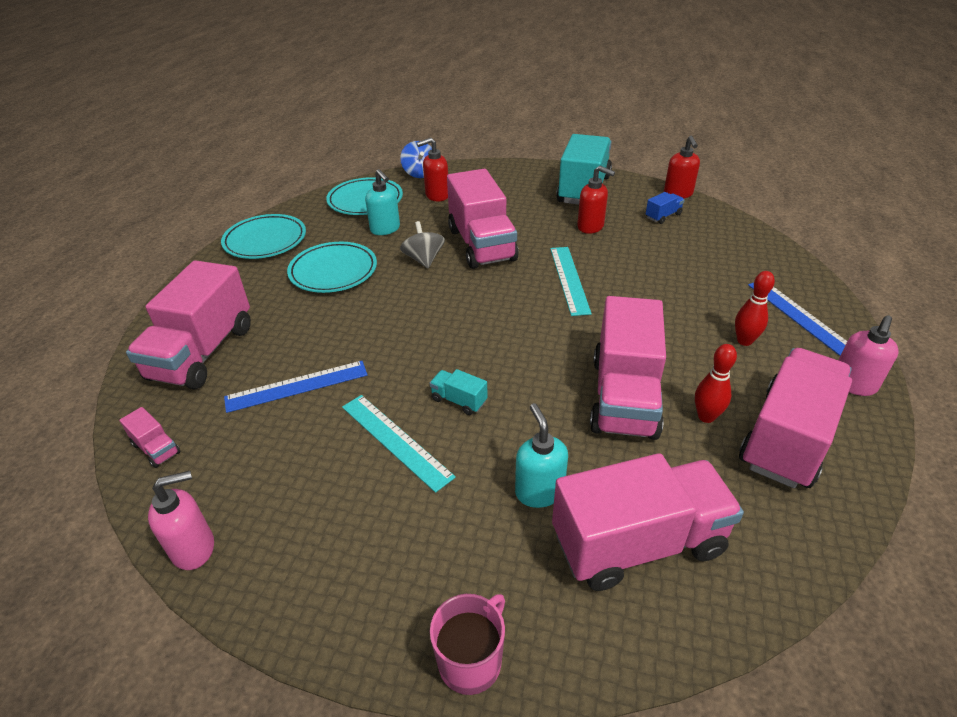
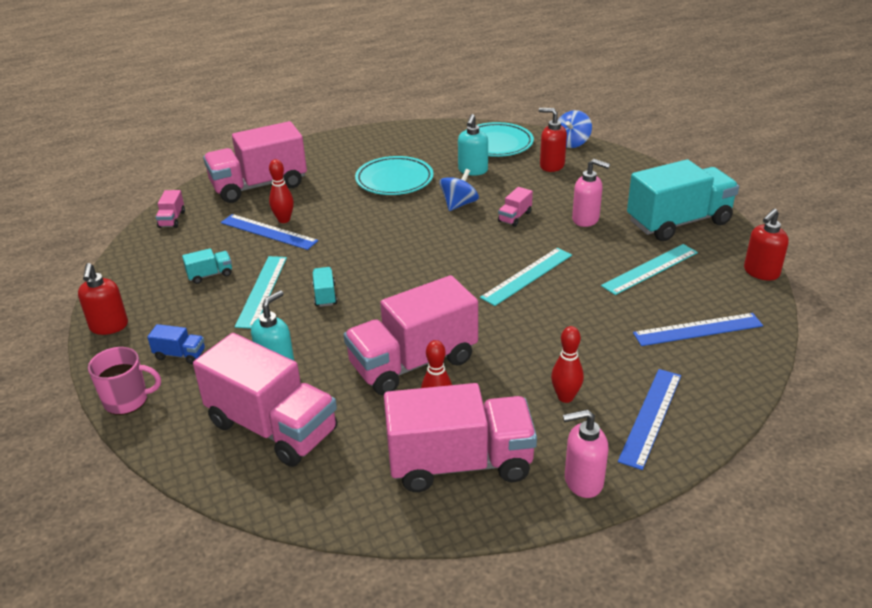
camera: 50 degrees right, 5 degrees down
pink soap dispenser [148,471,214,570] -> pink soap dispenser moved to [572,159,610,227]
turquoise plate [221,214,306,259] -> none
grey spinning top [400,221,445,268] -> blue spinning top [439,169,479,211]
pink truck [447,169,519,269] -> pink truck [498,187,533,227], size x0.41
red soap dispenser [577,166,615,234] -> red soap dispenser moved to [78,263,128,335]
blue truck [646,192,685,224] -> blue truck moved to [147,324,205,364]
none -> turquoise truck [182,248,232,284]
none -> red bowling pin [269,159,294,223]
none -> turquoise ruler [601,244,698,295]
none -> blue ruler [633,313,763,346]

